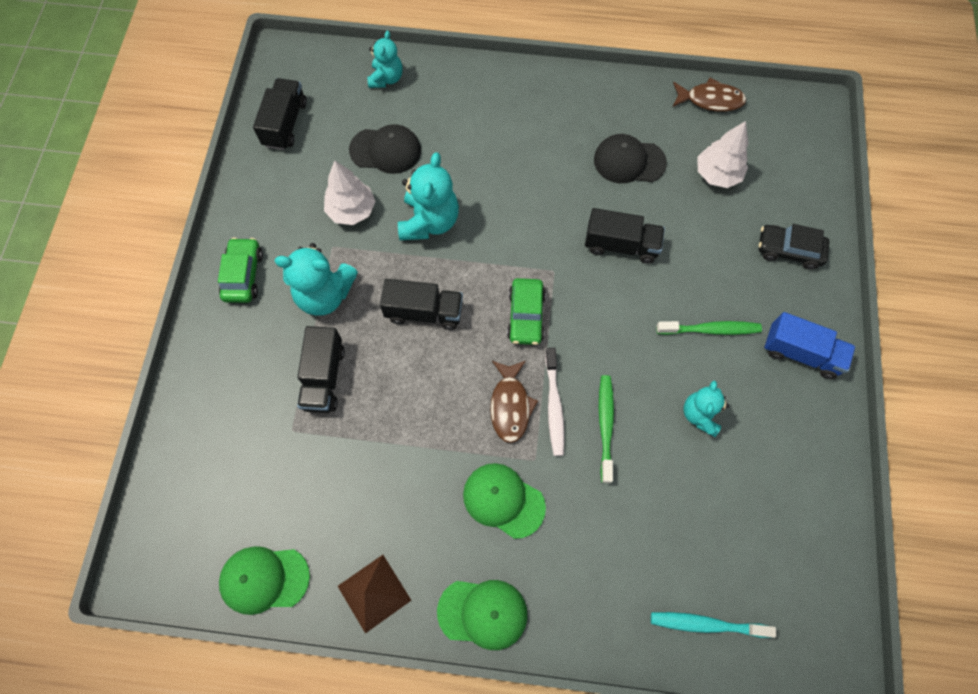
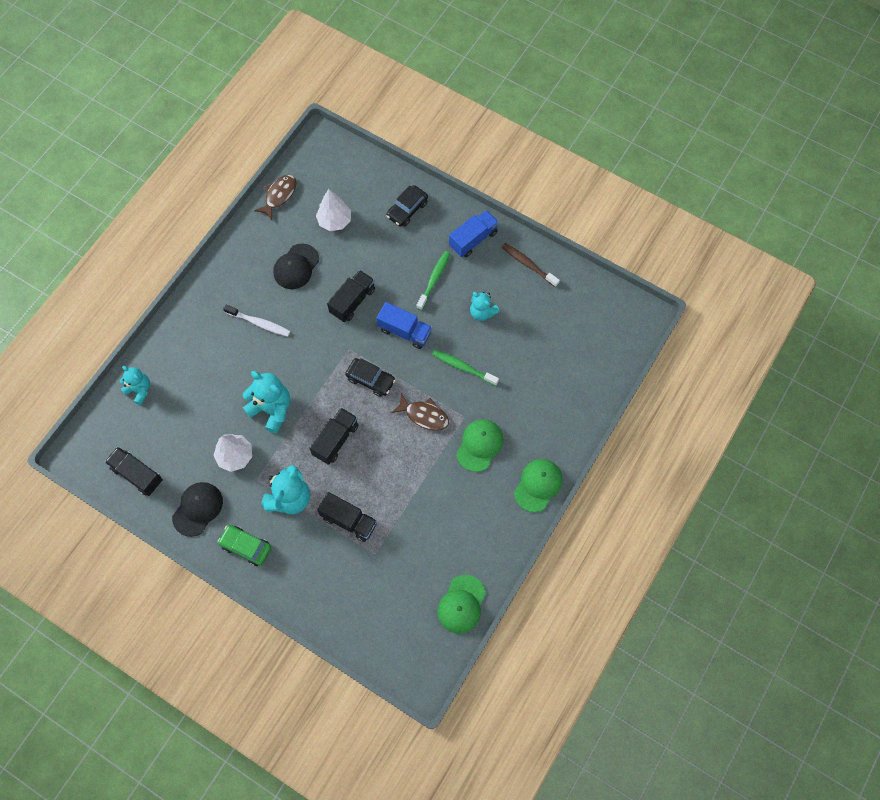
camera: 65 degrees left, 0 degrees up
brown pyramid [338,555,412,633] -> none
black cap [349,124,421,174] -> black cap moved to [172,482,223,537]
green cap [463,463,546,539] -> green cap turned 150 degrees clockwise [456,419,503,472]
green car [507,278,546,345] -> black car [345,358,396,397]
white toothbrush [545,348,565,456] -> white toothbrush moved to [223,305,290,337]
turquoise toothbrush [651,612,776,638] -> none
none -> blue truck [376,302,432,349]
none -> brown toothbrush [502,243,560,287]

